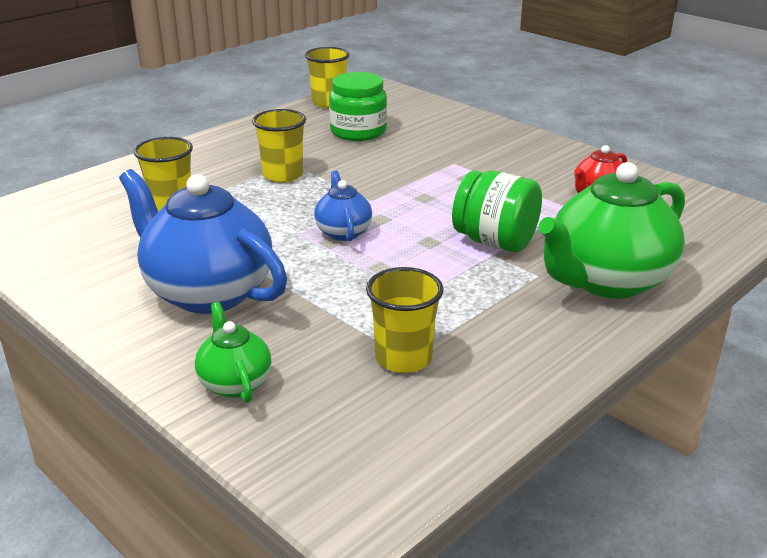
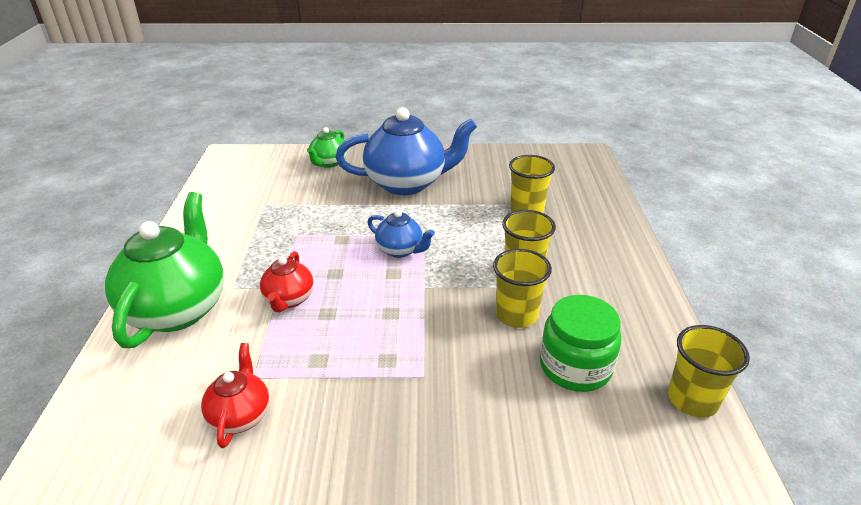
camera: 135 degrees right, 5 degrees up
green teapot [195,302,272,403] -> green teapot turned 90 degrees clockwise [307,127,347,168]
yellow cup [366,267,443,373] -> yellow cup moved to [493,249,552,328]
green jar [452,170,542,252] -> red teapot [260,251,314,312]

